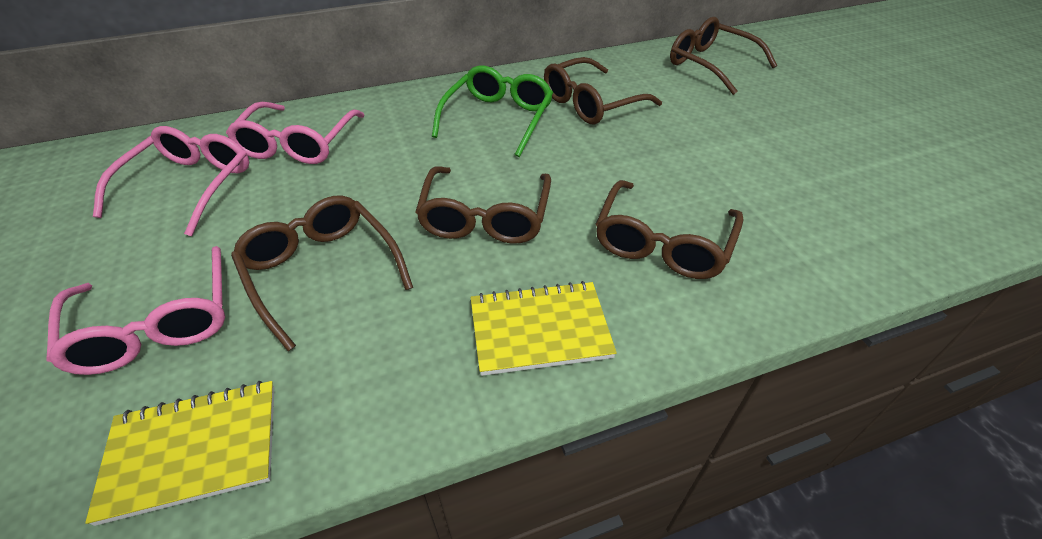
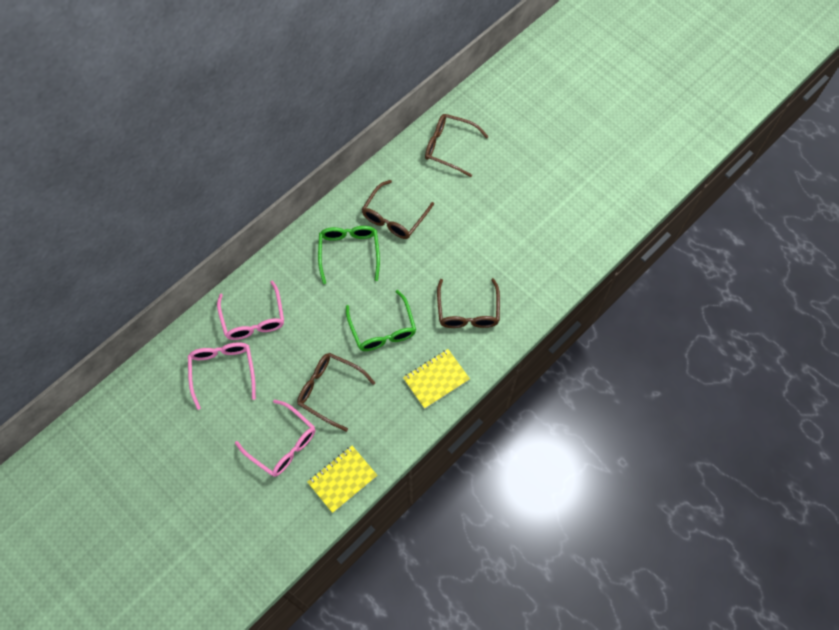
camera: 25 degrees left, 20 degrees up
brown glasses [415,166,551,244] -> green glasses [346,290,416,351]

